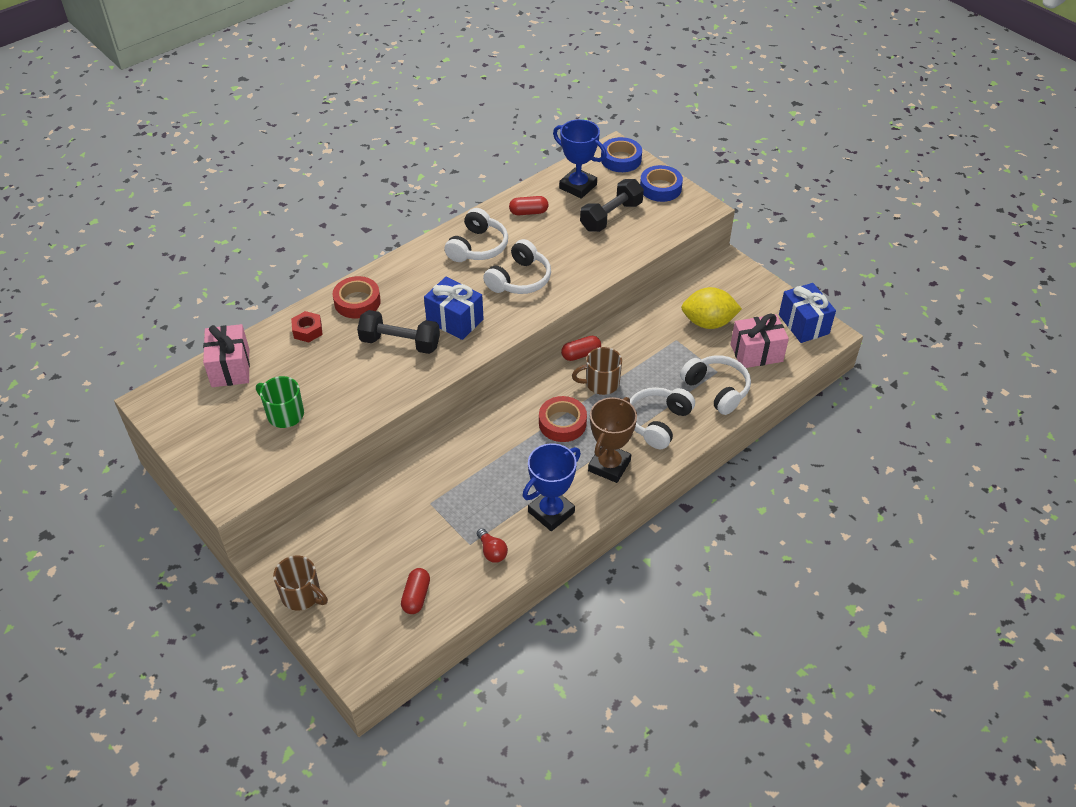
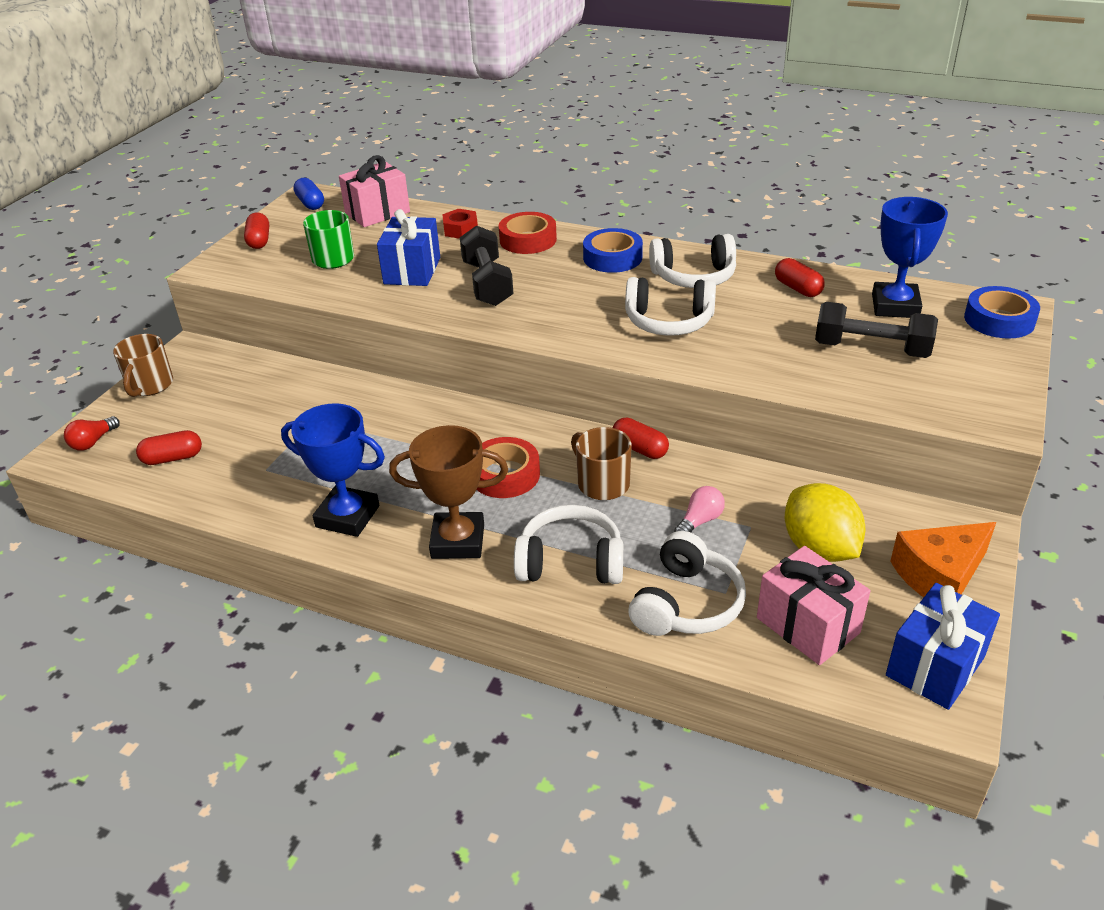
camera: 65 degrees right, 10 degrees down
blue gift [424,277,484,340] -> blue gift moved to [377,209,440,286]
red light bulb [477,528,508,563] -> red light bulb moved to [64,416,120,451]
blue tape [640,165,683,202] -> blue tape moved to [583,228,643,273]
none -> red capsule [244,212,269,249]
none -> blue capsule [293,178,324,210]
none -> pink light bulb [674,486,725,533]
none -> orange cheese [890,522,996,597]

